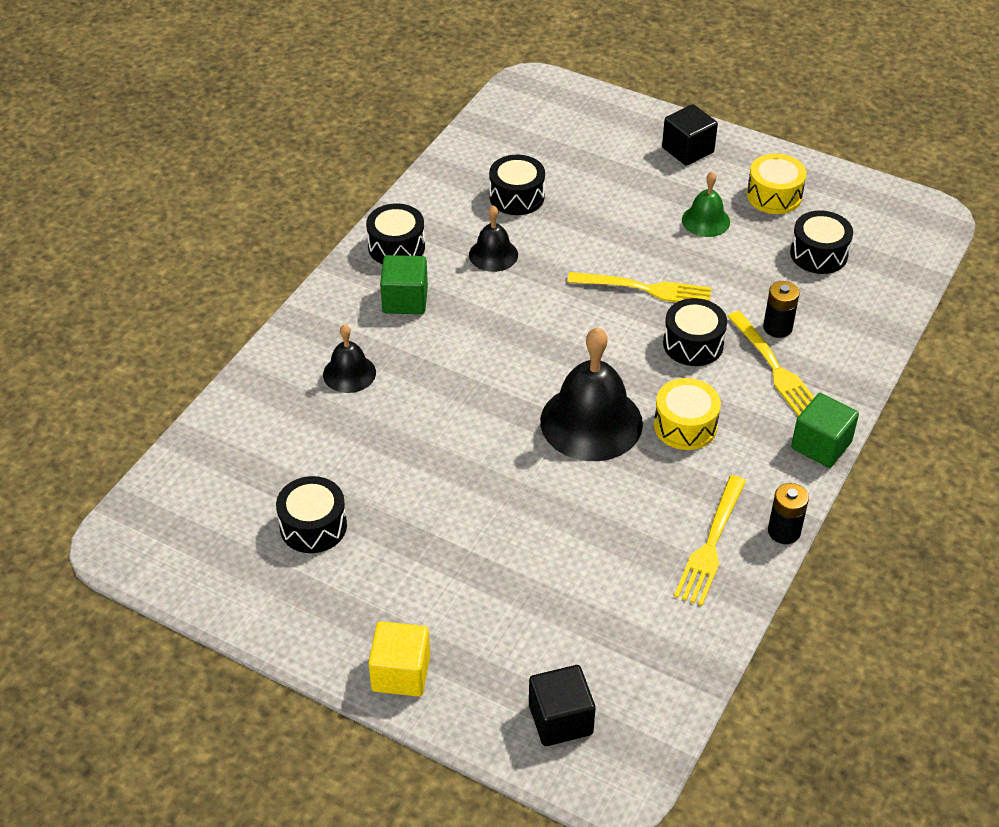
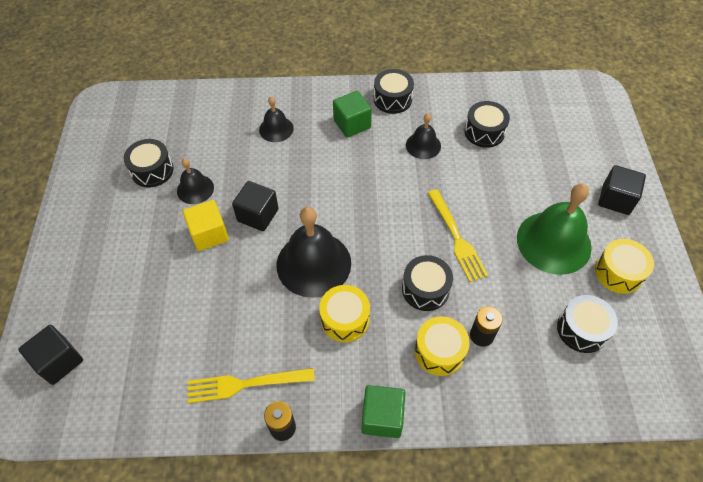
camera: 60 degrees right, 10 degrees up
yellow cube [368,621,430,697] -> yellow cube moved to [183,200,229,251]
green bell [682,172,730,237] -> green bell [517,184,592,275], size x1.88
yellow fork [727,311,815,416] -> yellow drum [415,316,470,376]
none -> black bell [177,158,214,204]
none -> black cube [232,181,279,231]

